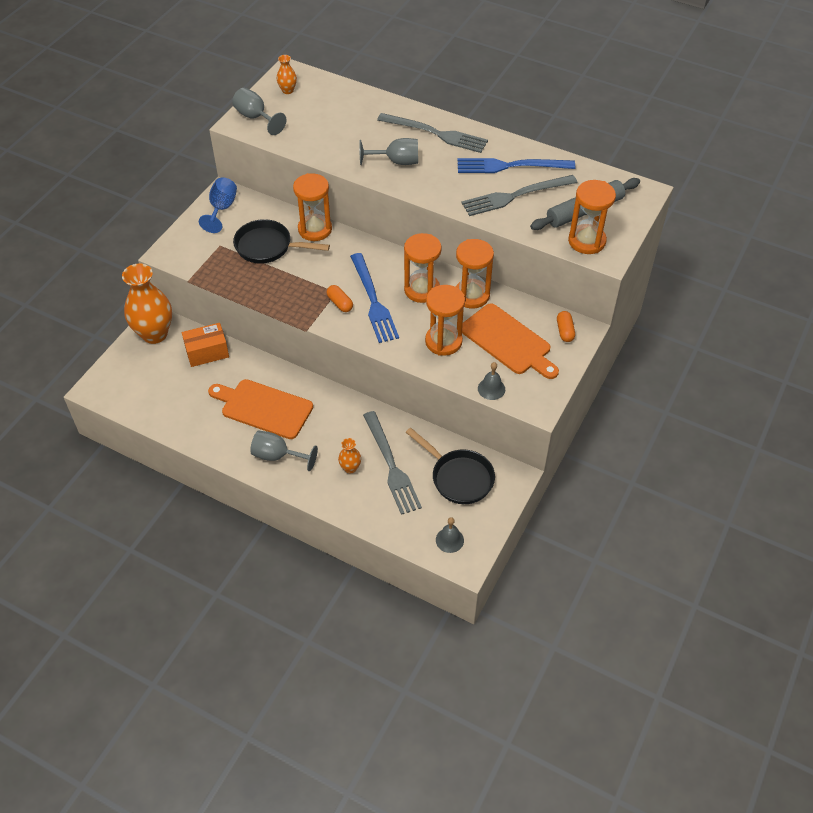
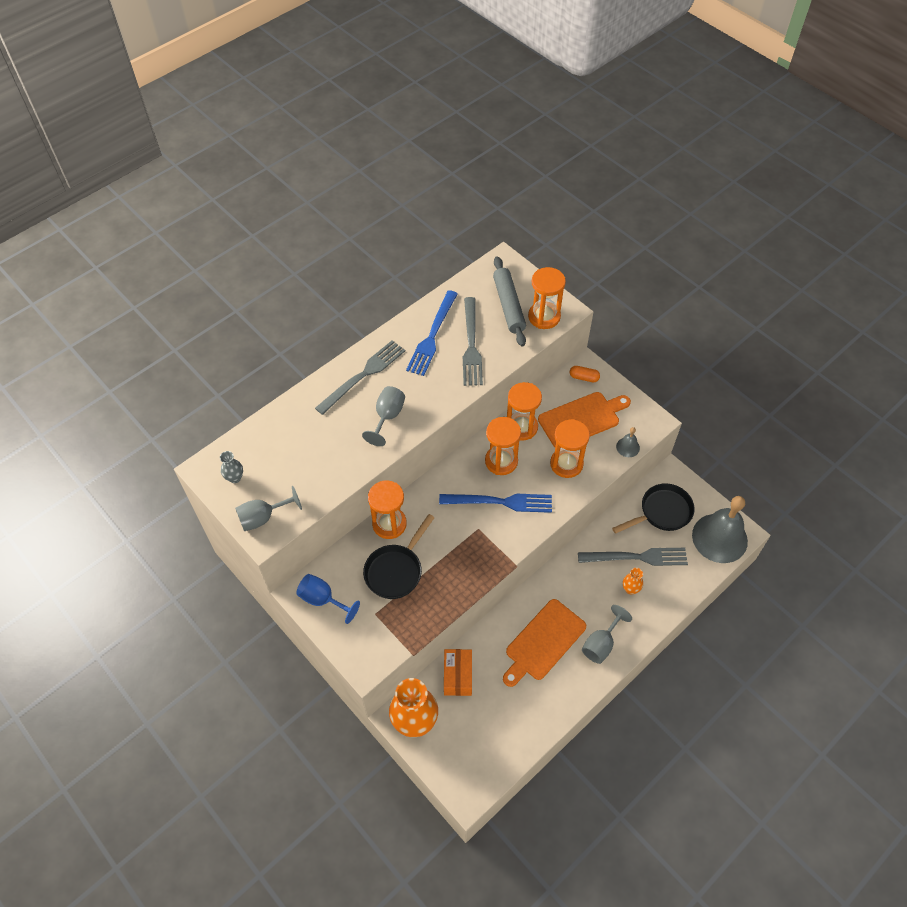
camera: 70 degrees left, 5 degrees up
orange vase [277,55,297,94] -> grey vase [220,451,243,483]
orange capsule [326,285,353,312] -> none
grey bell [436,517,464,553] -> grey bell [692,496,748,563], size x2.36

